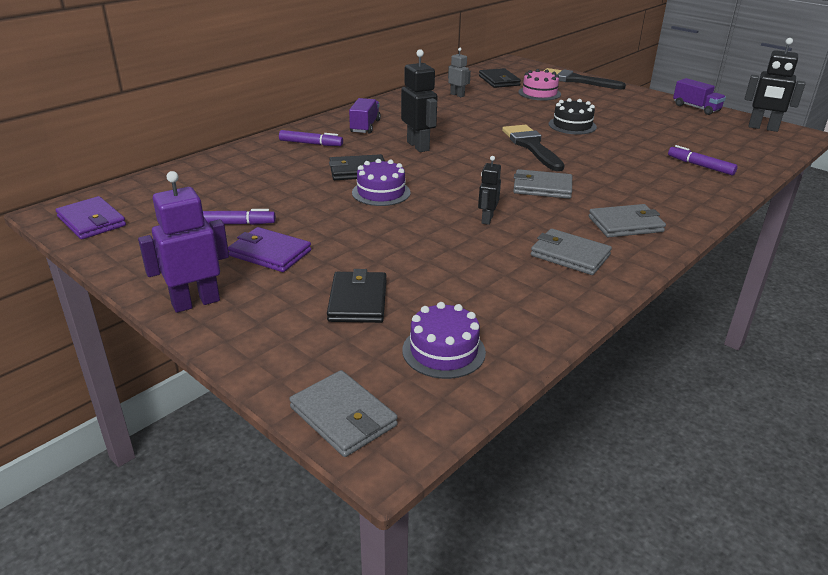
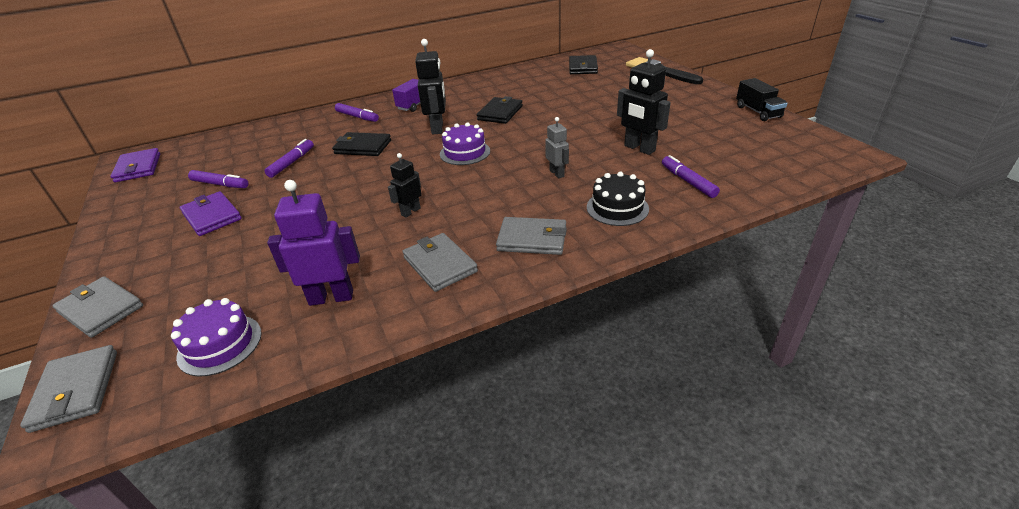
camera: 25 degrees right, 5 degrees up
purple robot [138,171,229,313] -> purple robot moved to [267,180,360,306]
black wallet [327,269,386,323] -> black wallet moved to [477,96,523,124]
purple cake [352,159,410,206] -> purple cake moved to [440,123,490,165]
grey robot [448,48,471,97] -> grey robot moved to [545,117,569,179]
black brush [502,125,564,171] -> none
grey wallet [513,169,572,199] -> grey wallet moved to [52,276,143,338]
pink cake [518,69,561,101] -> none
black cake [549,98,597,134] -> black cake moved to [587,172,649,226]
purple truck [673,78,726,115] -> black truck [736,78,787,121]
black robot [744,38,805,132] -> black robot moved to [617,49,671,155]
none -> purple marker [264,139,314,178]

